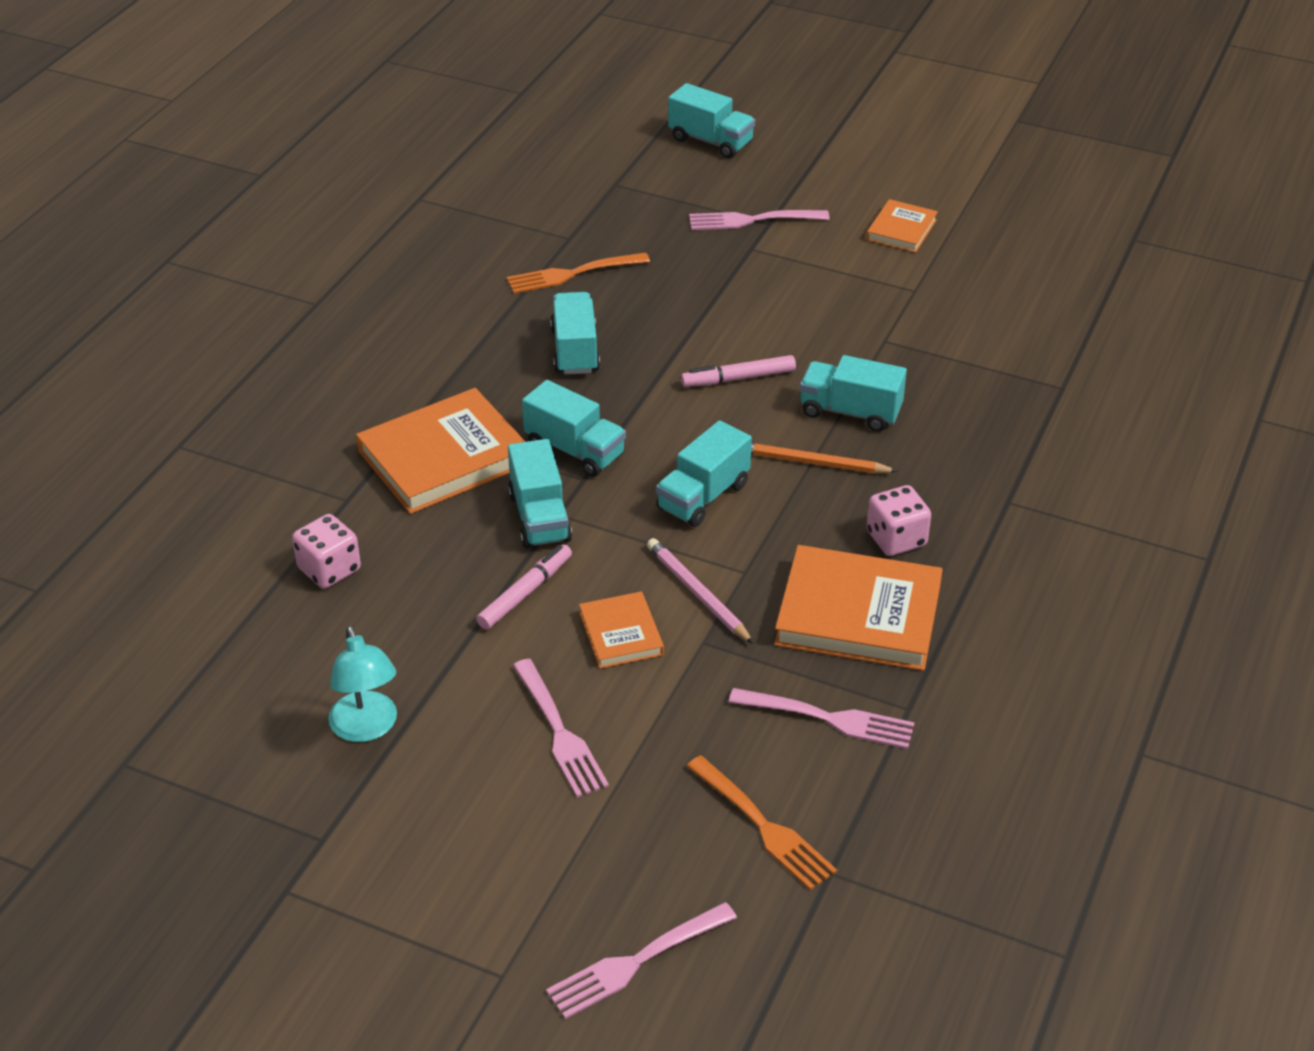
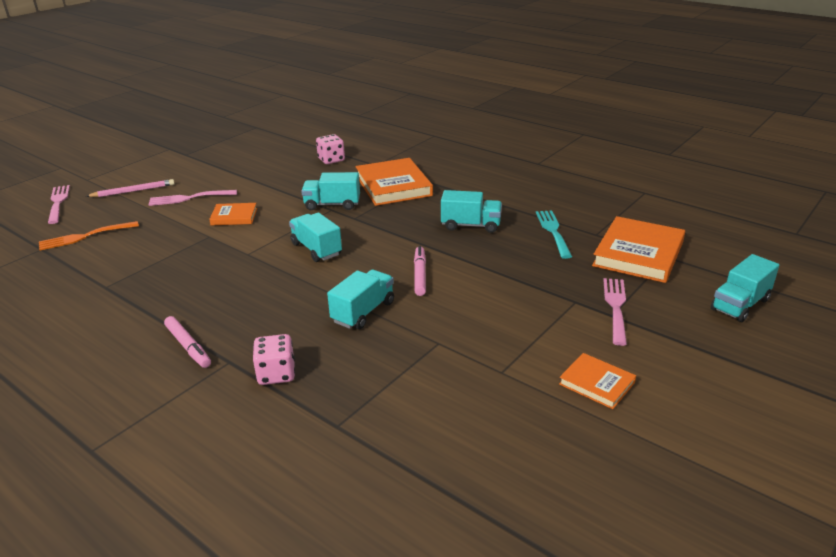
camera: 105 degrees right, 10 degrees down
turquoise lamp [328,626,397,742] -> none
pink marker [476,544,572,630] -> pink marker moved to [164,316,211,368]
orange fork [507,252,650,294] -> turquoise fork [536,210,572,259]
turquoise truck [522,380,626,477] -> none
pink pencil [647,538,754,644] -> pink pencil moved to [86,179,175,197]
pink fork [729,688,915,749] -> none
orange pencil [751,443,898,473] -> none
orange book [774,545,943,671] -> orange book moved to [592,216,685,283]
pink dice [867,485,931,556] -> pink dice moved to [253,334,295,385]

